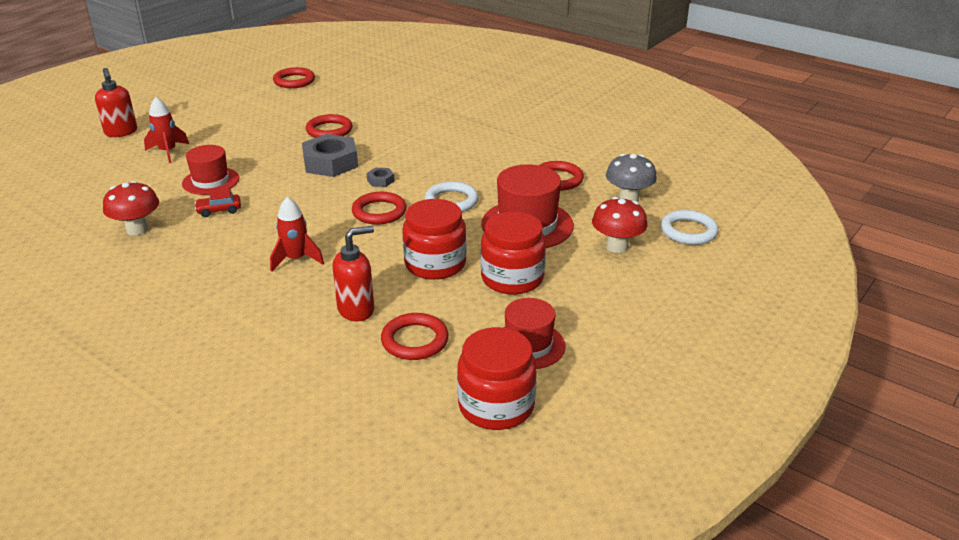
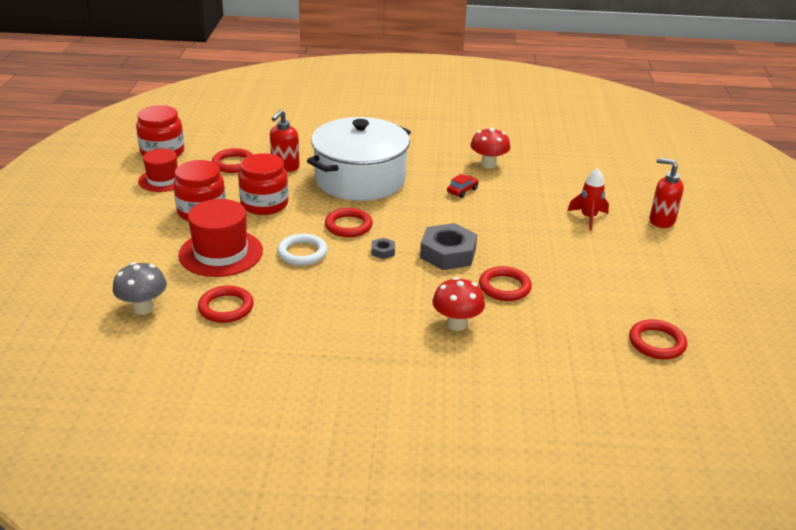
camera: 145 degrees right, 0 degrees up
red hat [182,145,239,195] -> none
red rocket [270,197,324,272] -> white pot [307,117,411,201]
red mushroom [592,197,648,253] -> red mushroom moved to [432,277,485,331]
white ring [661,210,718,245] -> none

